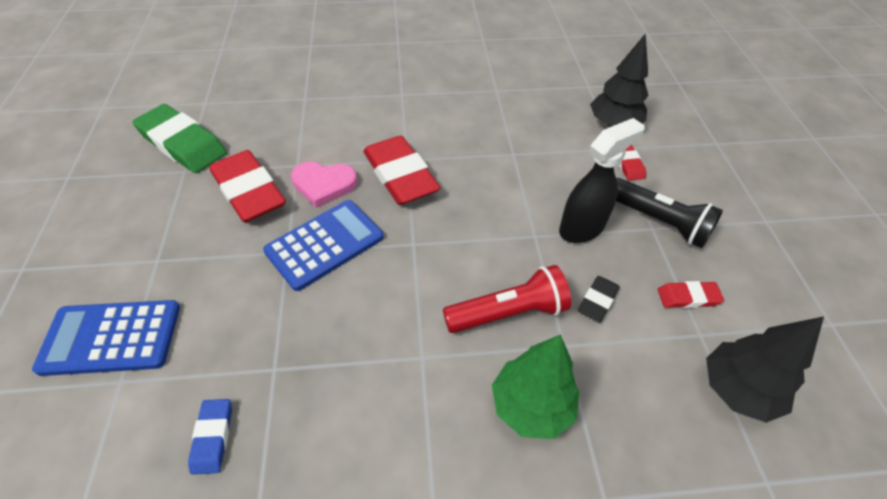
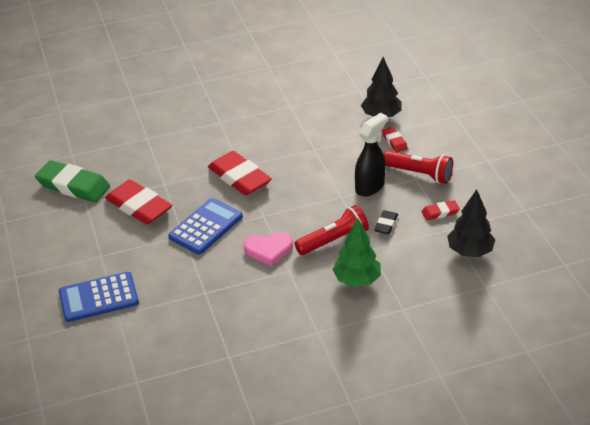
camera: 10 degrees left, 10 degrees down
blue eraser [188,399,232,475] -> none
pink heart [291,162,357,208] -> pink heart moved to [244,232,293,266]
black flashlight [616,178,723,248] -> red flashlight [383,151,453,184]

